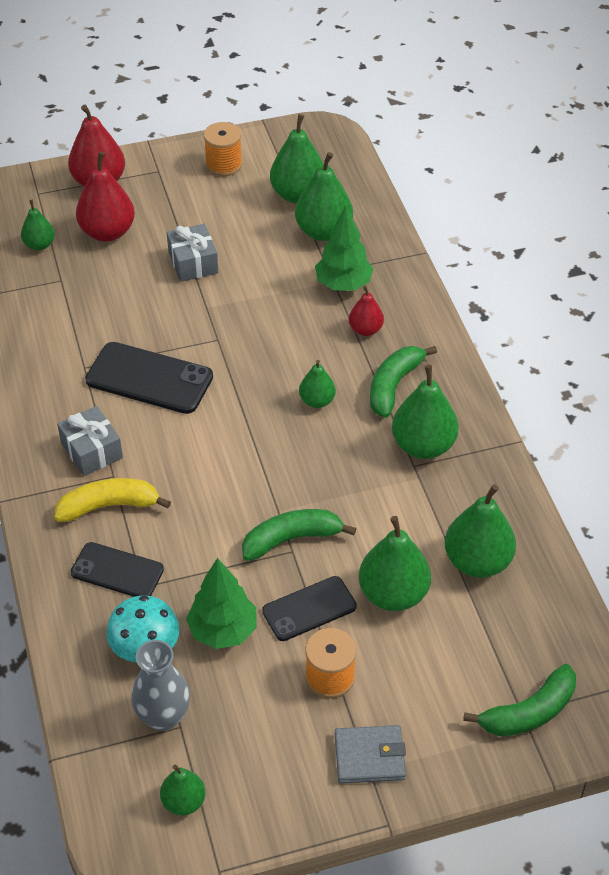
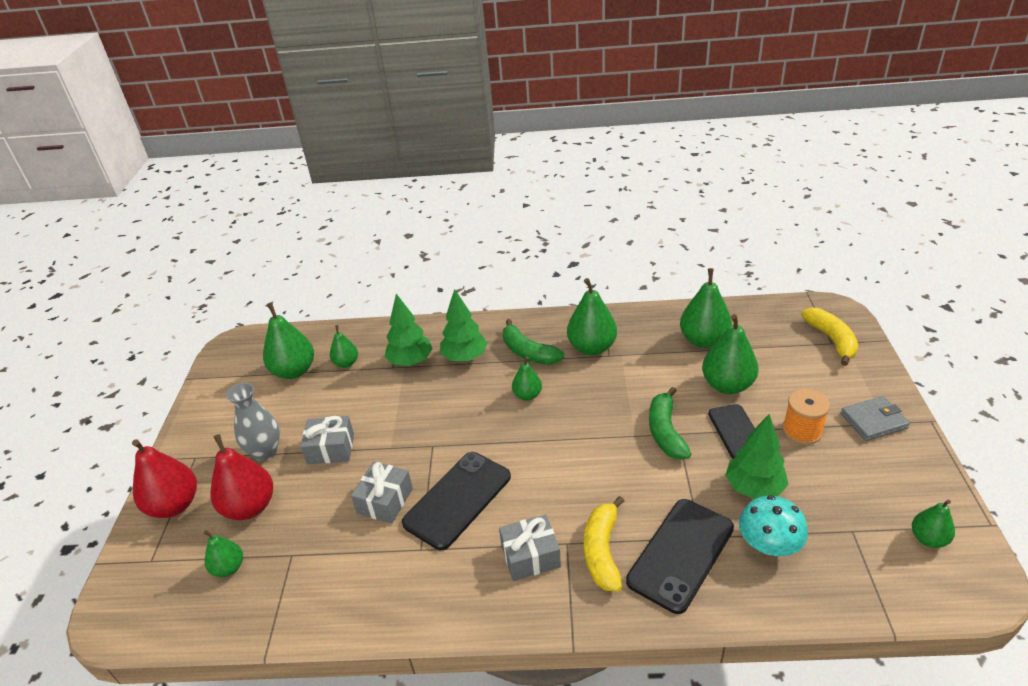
camera: 70 degrees left, 10 degrees down
black phone [71,542,164,597] -> black phone [626,499,734,614], size x1.53
grey vase [131,640,190,731] -> grey vase moved to [226,383,280,461]
orange spool [204,122,242,176] -> none
green pear [295,152,353,241] -> green pear [330,325,358,368], size x0.57
grey wallet [335,725,406,784] -> grey wallet turned 60 degrees clockwise [841,396,910,441]
red pear [349,285,384,336] -> green tree [440,289,488,361]
green banana [463,664,576,736] -> yellow banana [801,308,858,366]
none -> grey gift [351,462,413,524]

